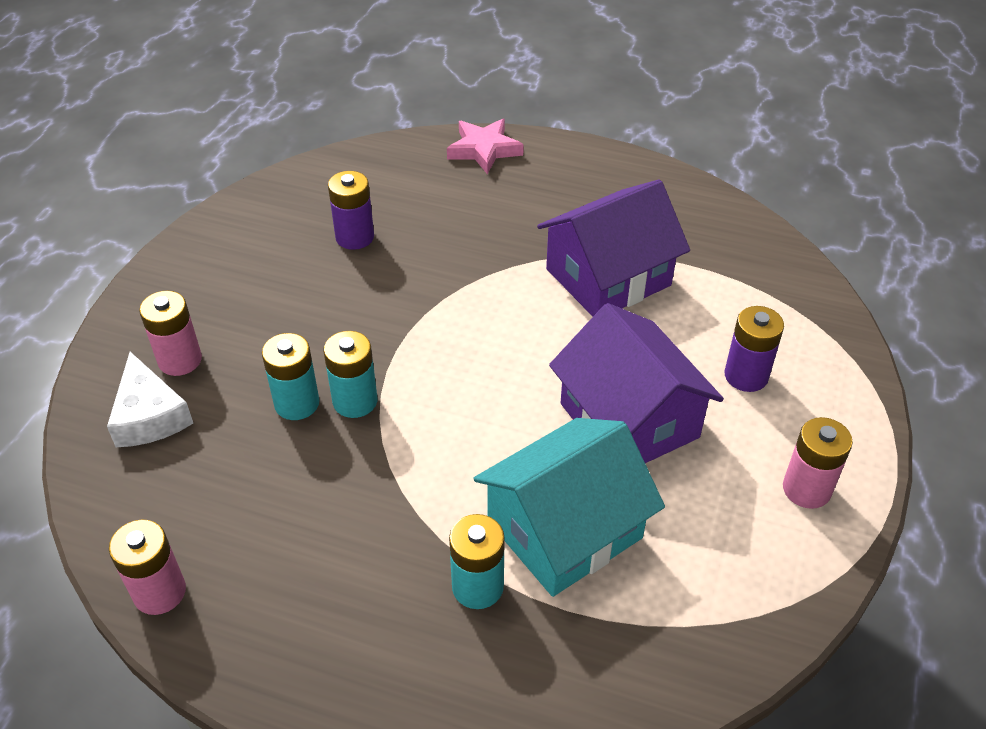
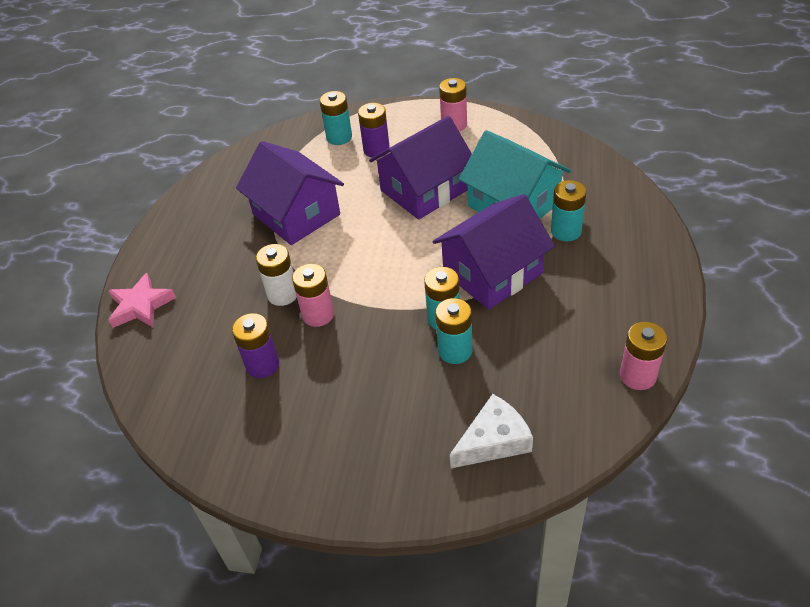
camera: 95 degrees left, 0 degrees up
pink battery [139,291,202,376] -> pink battery moved to [292,264,334,327]
none -> white battery [256,244,297,306]
none -> turquoise battery [320,91,352,145]
none -> purple house [432,194,555,310]

